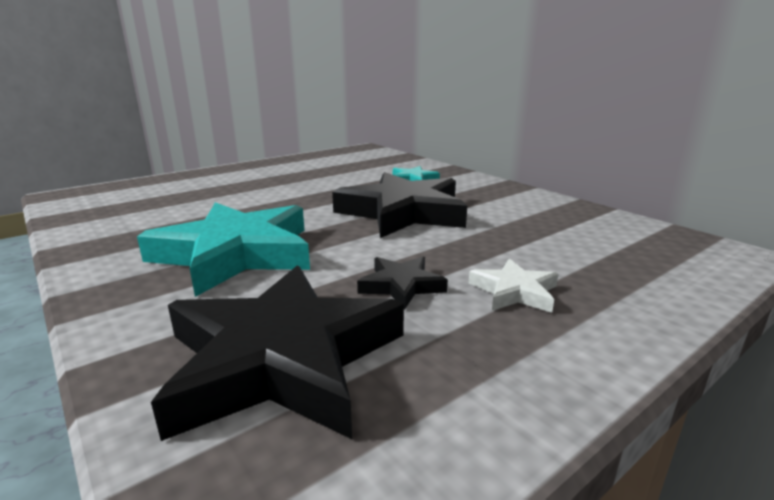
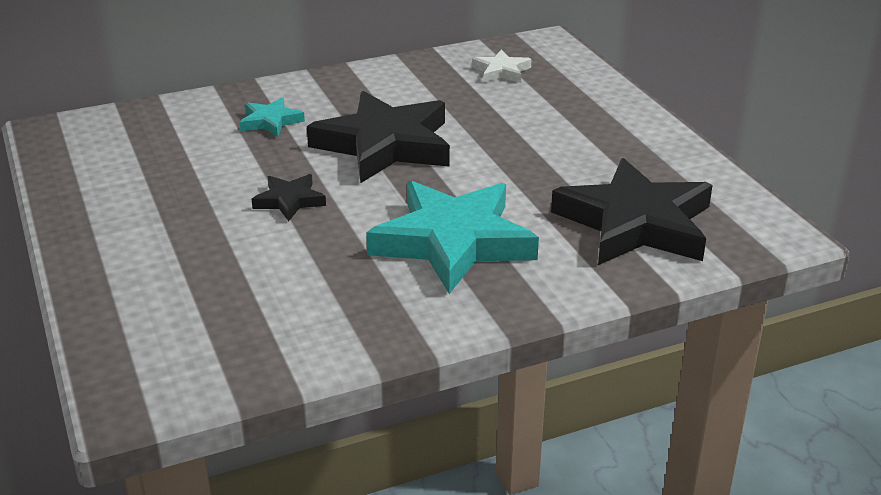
camera: 75 degrees left, 10 degrees up
black star [357,257,448,310] -> black star moved to [252,174,326,221]
white star [469,258,558,313] -> white star moved to [472,49,532,83]

